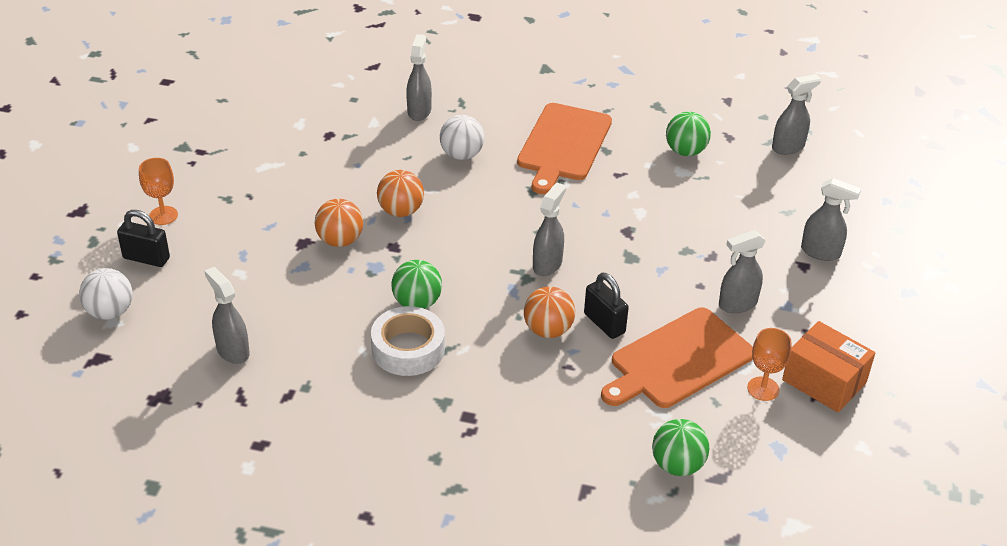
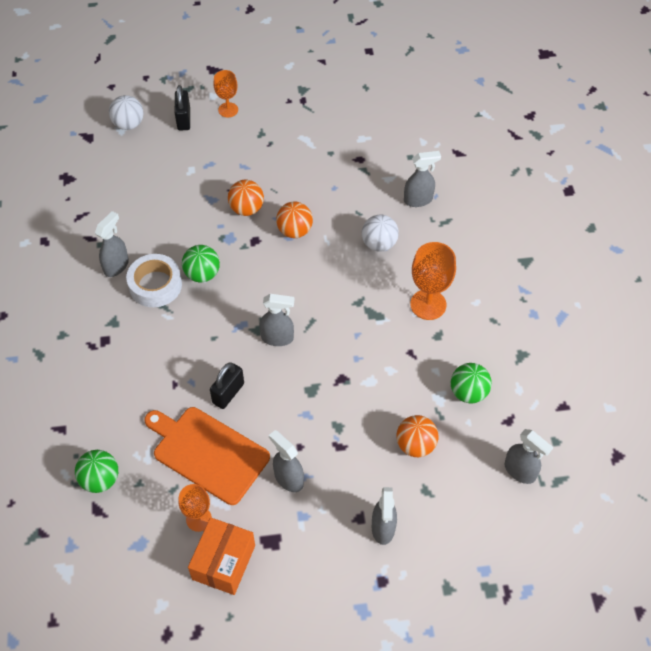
camera: 70 degrees right, 15 degrees up
grey spray bottle [204,267,250,364] -> grey spray bottle moved to [95,211,129,277]
orange cutting board [517,103,612,194] -> orange goblet [410,242,456,320]
orange ball [524,286,575,338] -> orange ball moved to [396,415,438,457]

